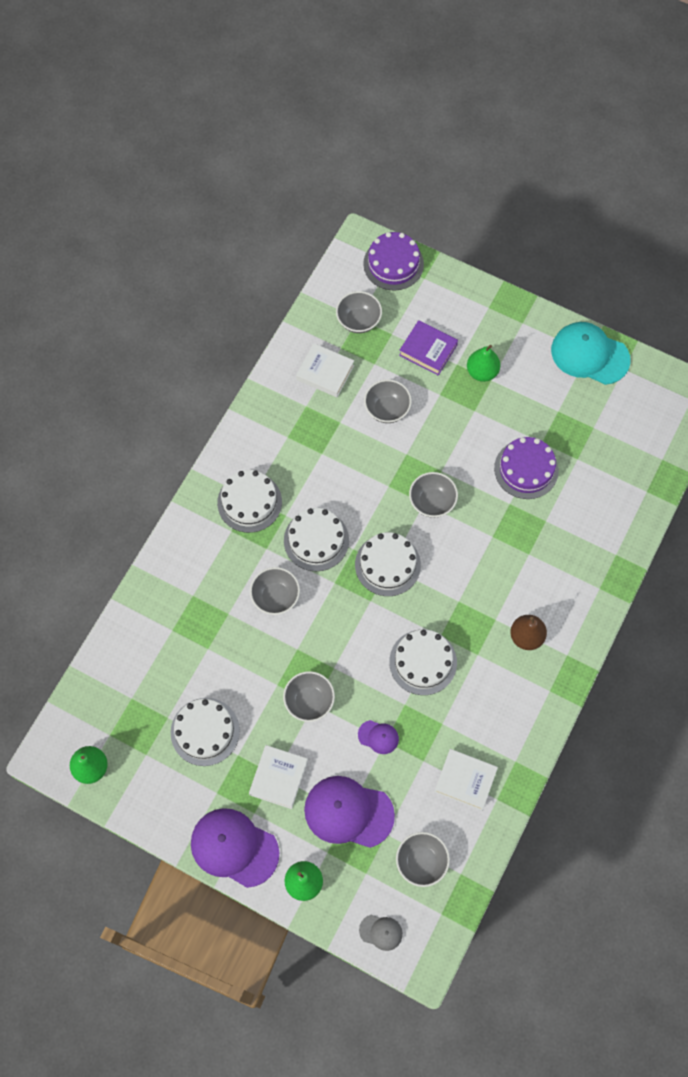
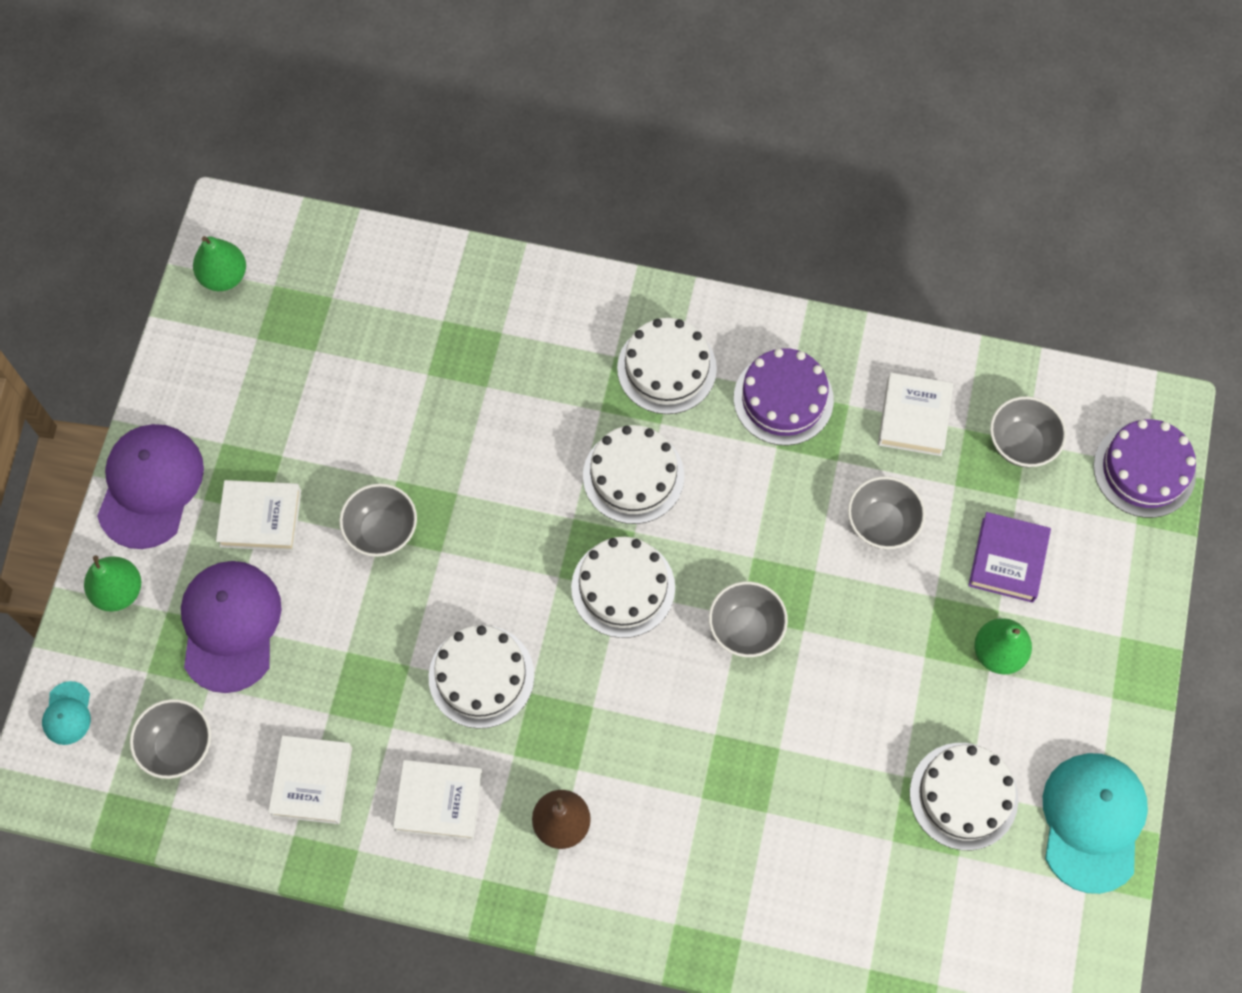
camera: 75 degrees right, 0 degrees up
white cake [171,698,240,766] -> white cake moved to [910,743,1018,850]
grey bowl [250,567,300,615] -> none
purple cap [358,720,399,754] -> none
grey cap [359,915,403,951] -> turquoise cap [42,681,91,745]
purple cake [494,437,559,499] -> purple cake moved to [734,348,834,445]
none -> white book [393,760,483,840]

